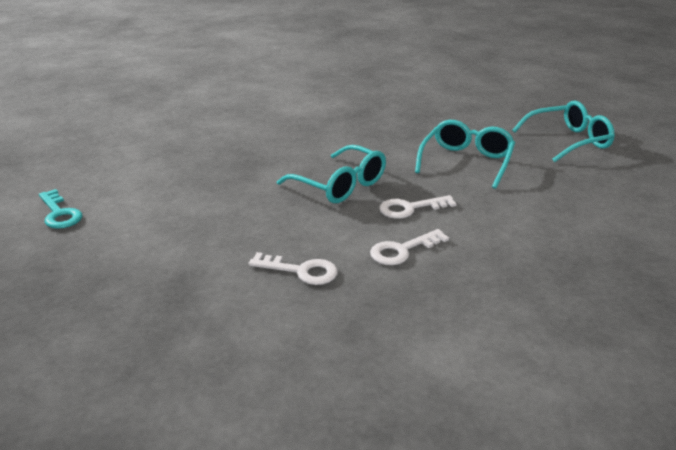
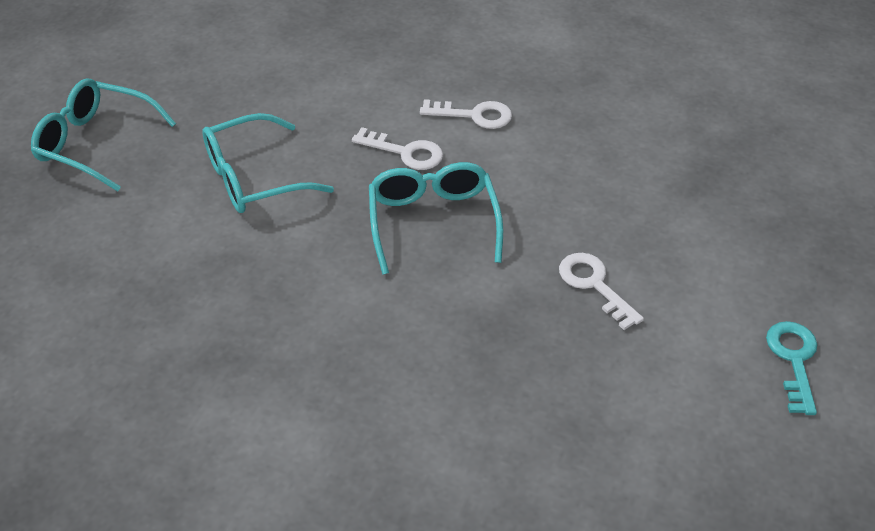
camera: 140 degrees left, 15 degrees up
white key [248,252,338,285] -> white key moved to [559,253,644,330]

